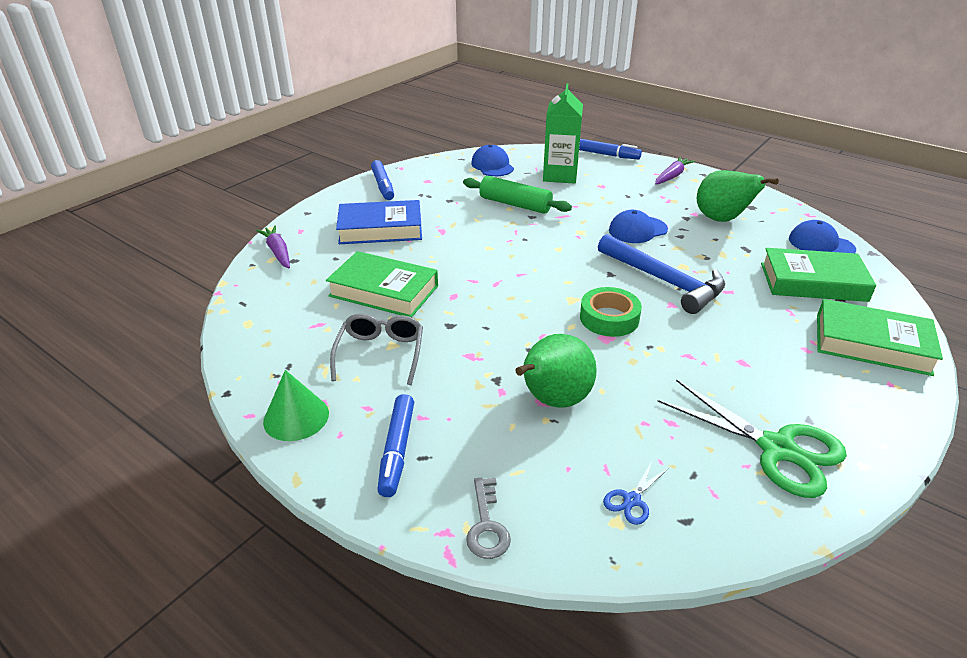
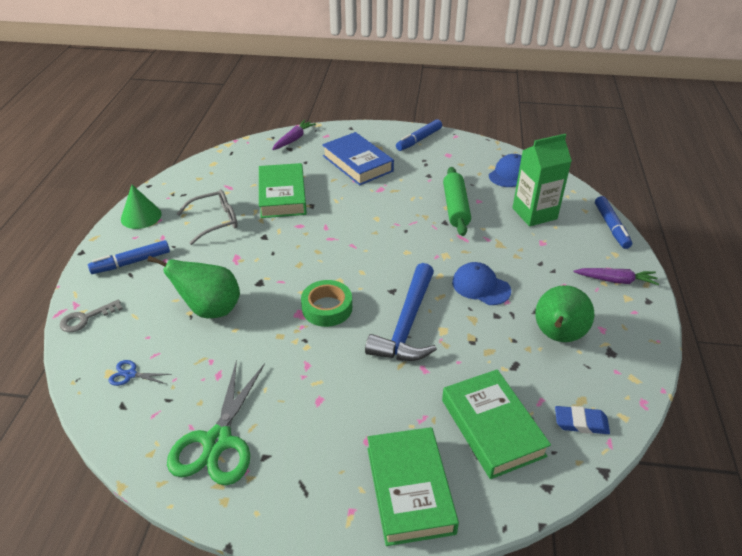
camera: 60 degrees right, 5 degrees up
blue cap [789,220,856,253] -> blue eraser [555,406,610,434]

